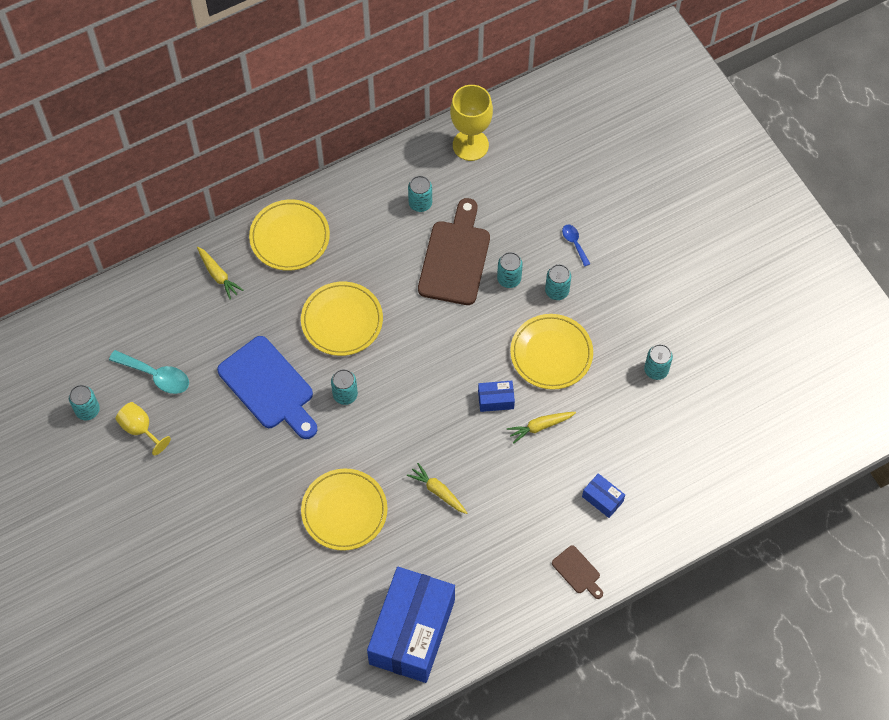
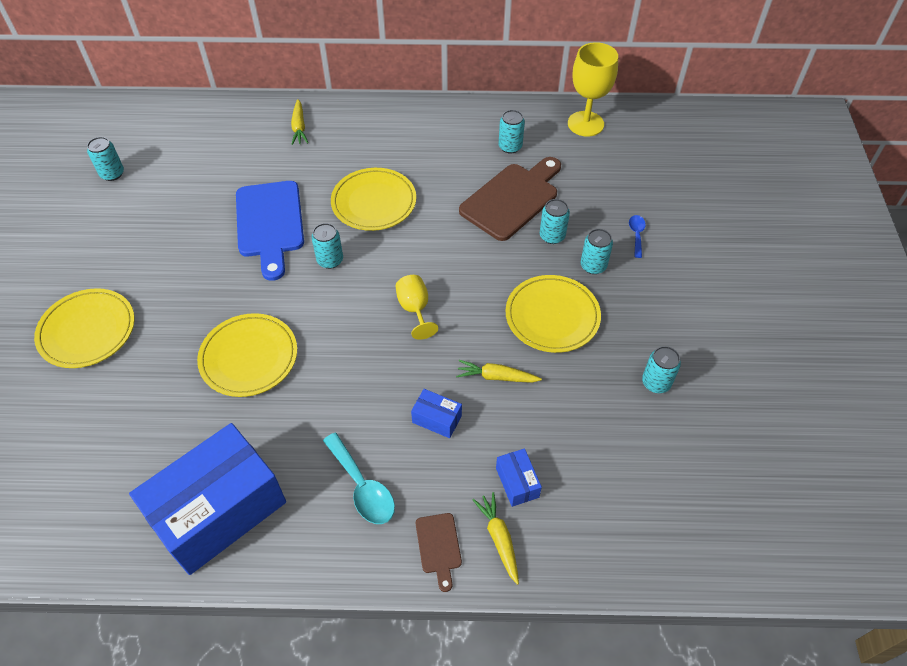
camera: 30 degrees right, 10 degrees down
turquoise spoon [109,350,189,394] -> turquoise spoon moved to [323,433,395,524]
yellow goblet [116,402,171,455] -> yellow goblet moved to [395,275,438,340]
yellow plate [249,199,330,271] -> yellow plate moved to [34,288,135,368]
yellow carrot [407,463,467,514] -> yellow carrot moved to [473,492,519,585]
blue box [478,381,515,412] -> blue box moved to [411,389,462,438]

